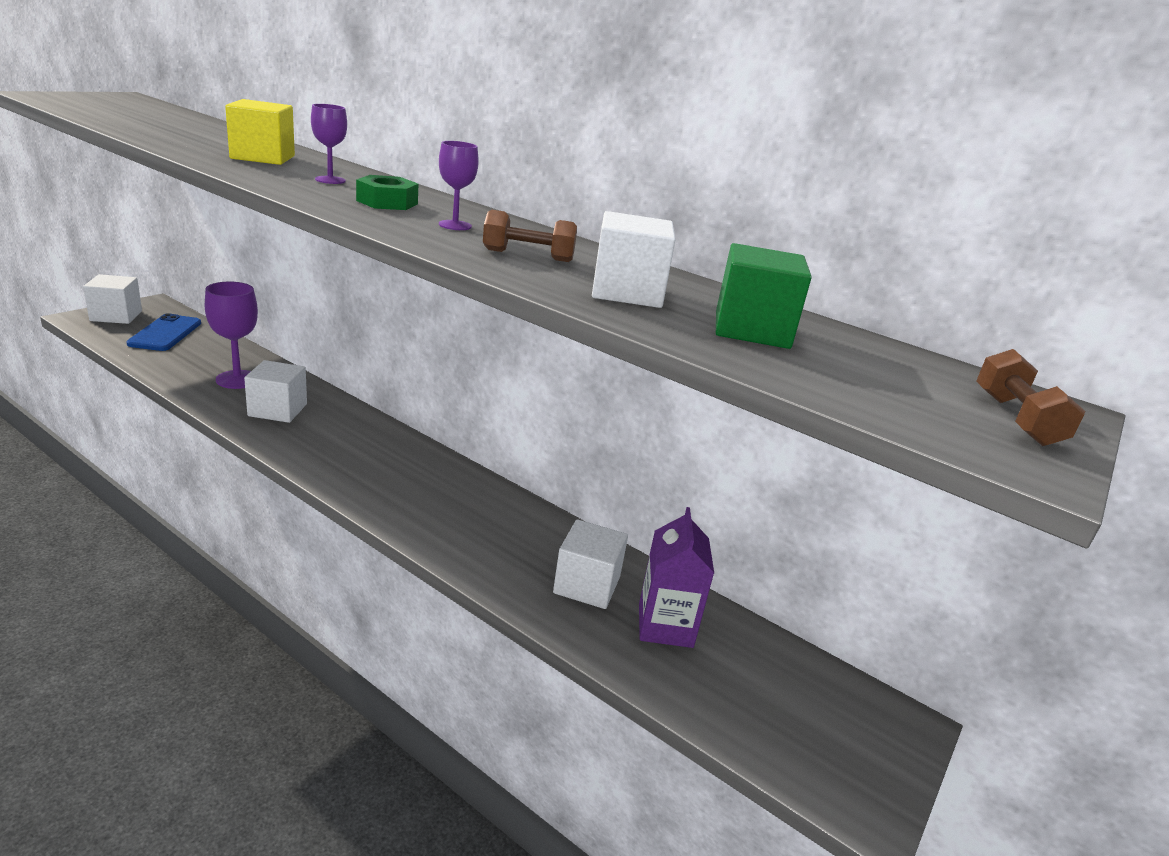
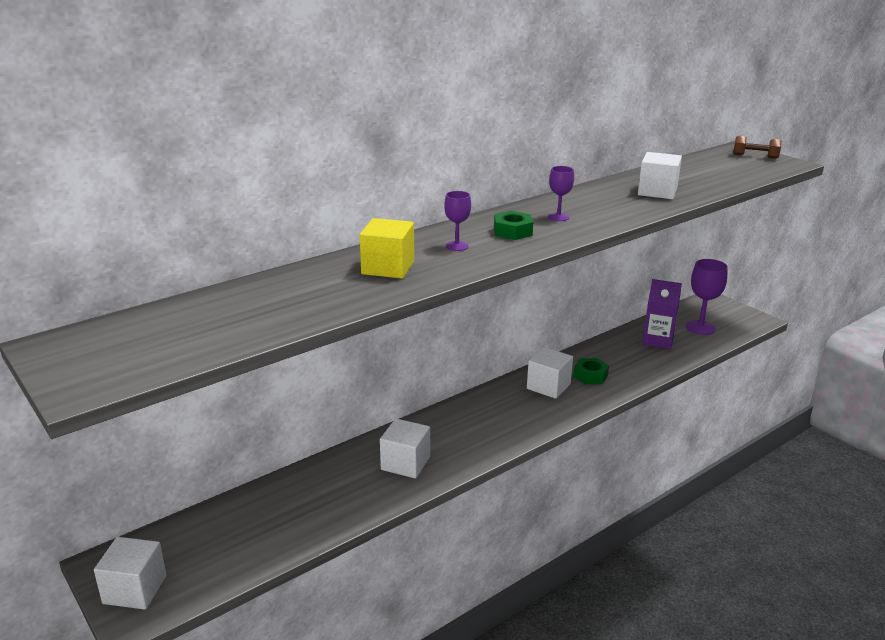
camera: 70 degrees left, 0 degrees up
blue phone [126,313,201,351] -> none
purple goblet [205,282,258,389] -> purple goblet moved to [686,259,728,335]
brown dumbbell [483,210,577,262] -> none
white cube [553,519,628,609] -> white cube moved to [527,347,573,399]
green cube [716,243,812,349] -> none
none -> green nut [573,358,609,385]

